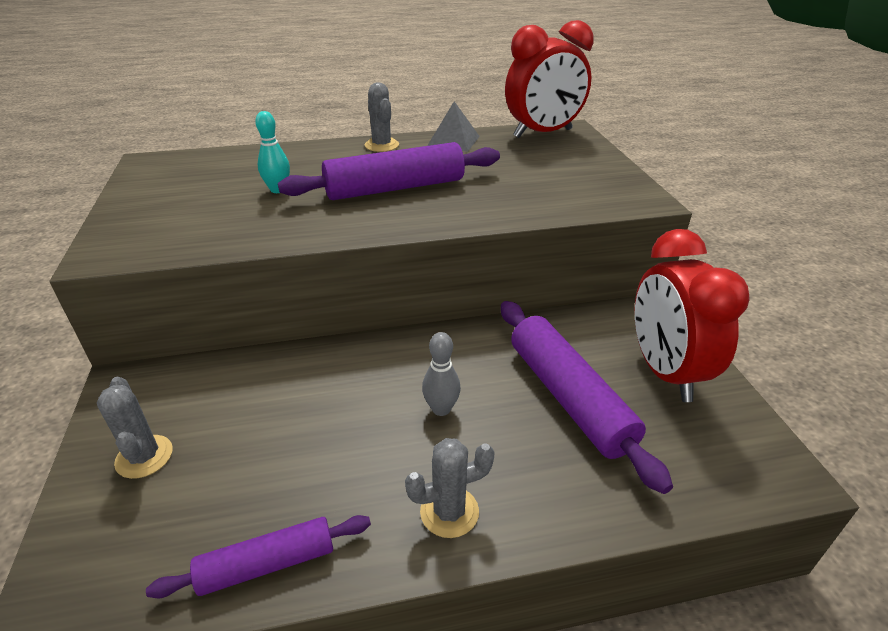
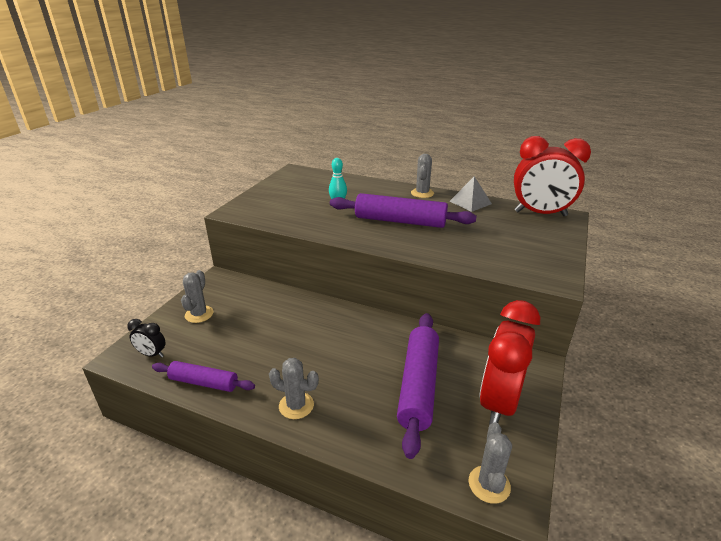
camera: 35 degrees right, 5 degrees down
grey bowling pin [422,332,461,416] -> none
none -> black clock [127,319,166,358]
none -> grey cactus [468,422,512,504]

